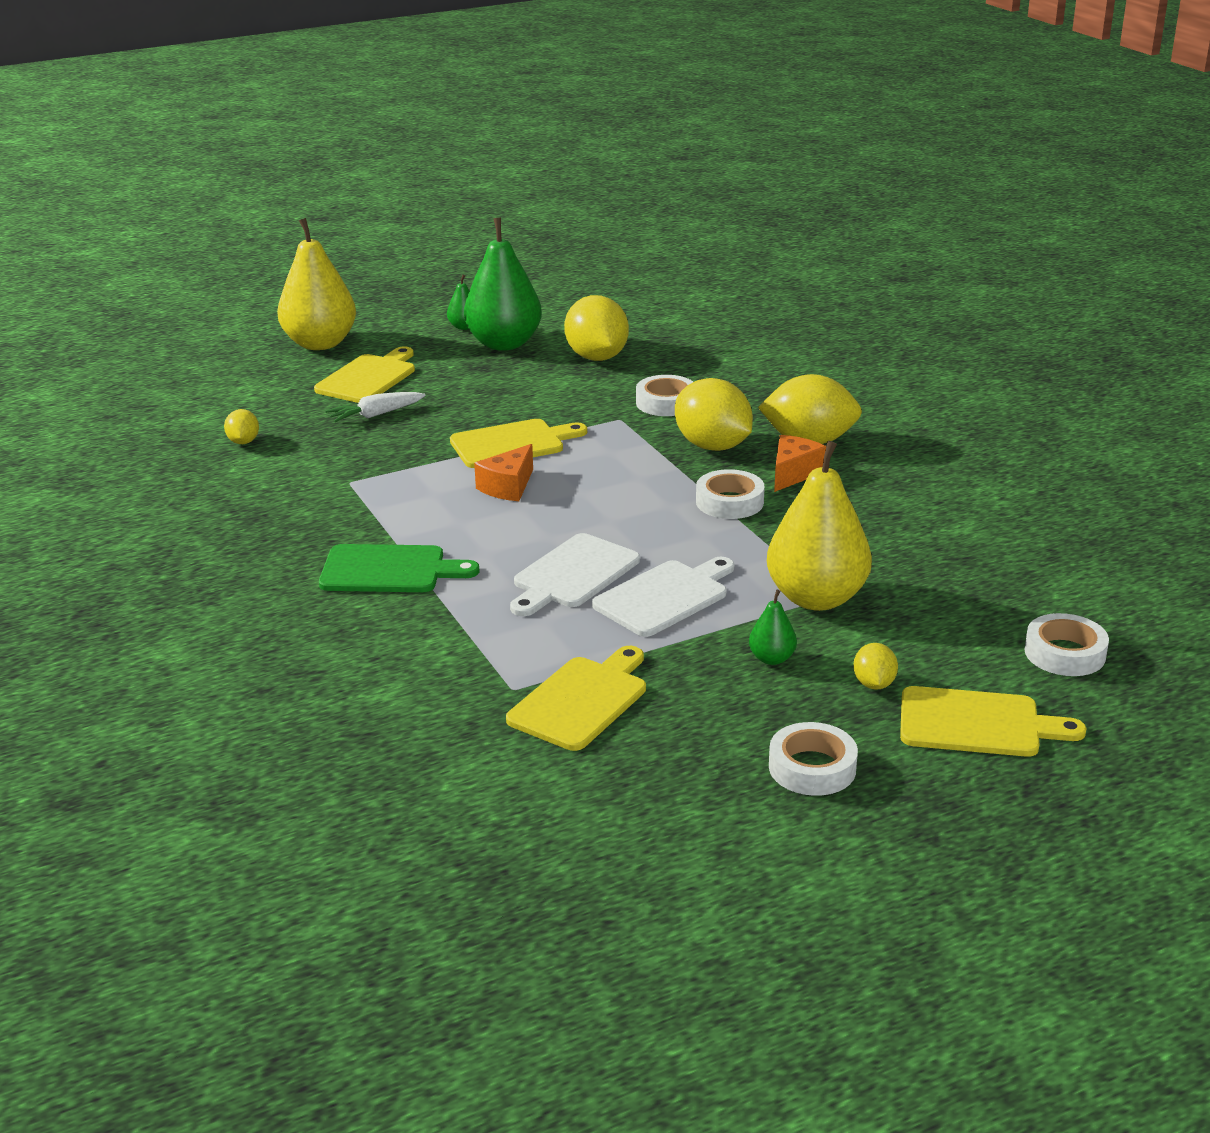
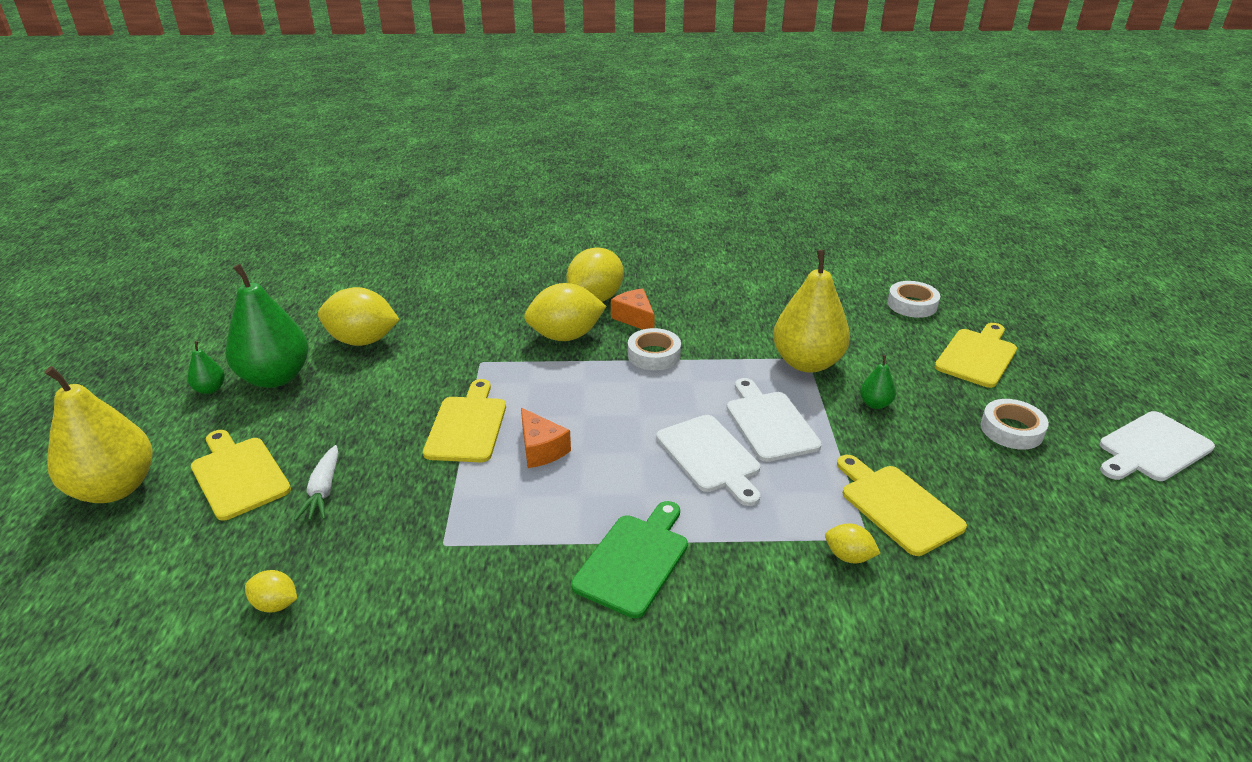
camera: 65 degrees left, 5 degrees up
white tape [636,375,693,416] -> none
yellow lemon [853,643,898,690] -> yellow lemon moved to [825,524,881,563]
none -> white cutting board [1100,411,1215,481]

